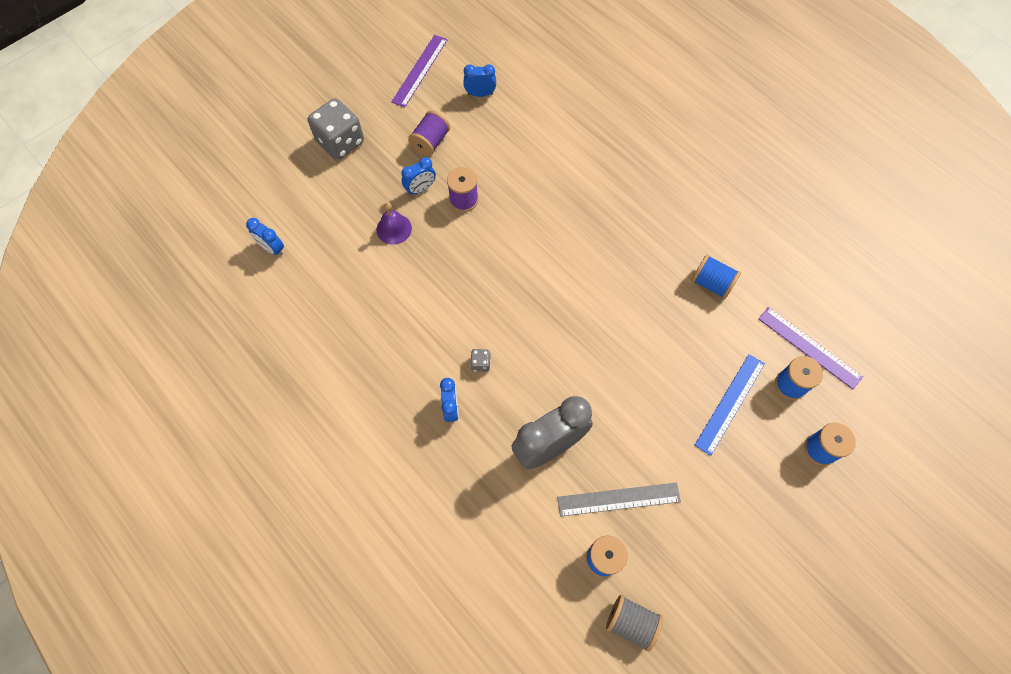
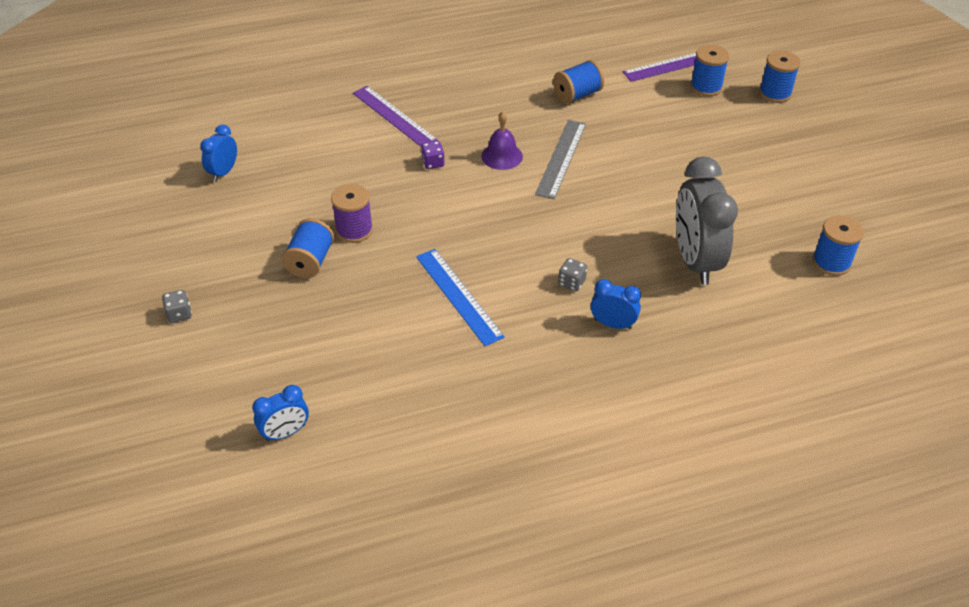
camera: 65 degrees left, 20 degrees down
grey dice [308,98,364,160] -> grey dice [162,290,192,323], size x0.42
purple bell [376,202,412,245] -> purple bell moved to [482,111,523,170]
purple ruler [391,35,448,107] -> purple ruler moved to [353,86,438,147]
blue clock [401,157,436,195] -> blue spool [282,218,334,278]
purple spool [408,111,450,156] -> none
grey ruler [557,483,681,517] -> grey ruler moved to [535,120,586,199]
grey spool [606,595,663,652] -> none
blue ruler [694,354,765,456] -> blue ruler moved to [416,249,505,346]
none -> purple dice [421,141,445,169]

